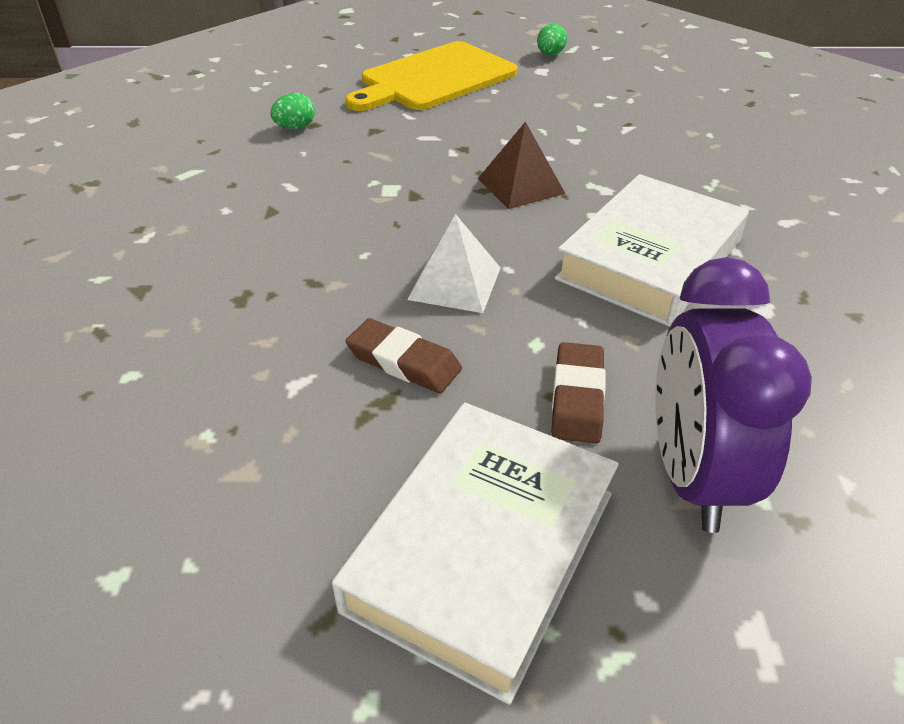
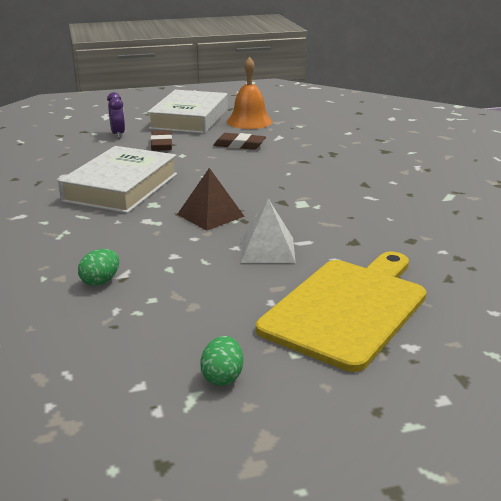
camera: 165 degrees right, 15 degrees down
green egg [270,93,315,129] -> green egg moved to [78,249,119,286]
white pyramid [407,214,501,313] -> white pyramid moved to [241,199,296,263]
purple clock [655,257,812,533] -> purple clock [107,92,125,138], size x0.49
none -> orange bell [227,57,272,129]

